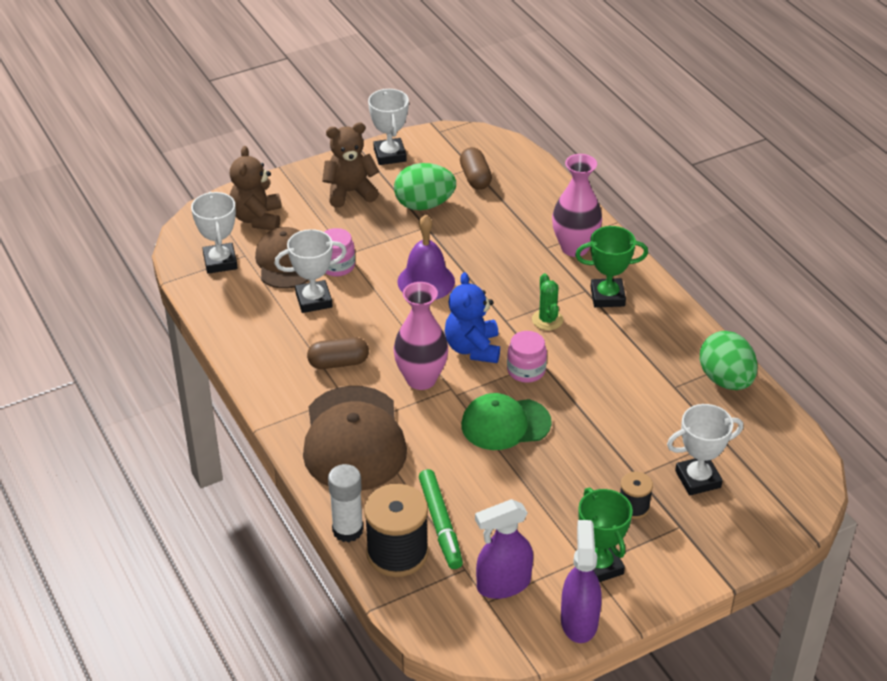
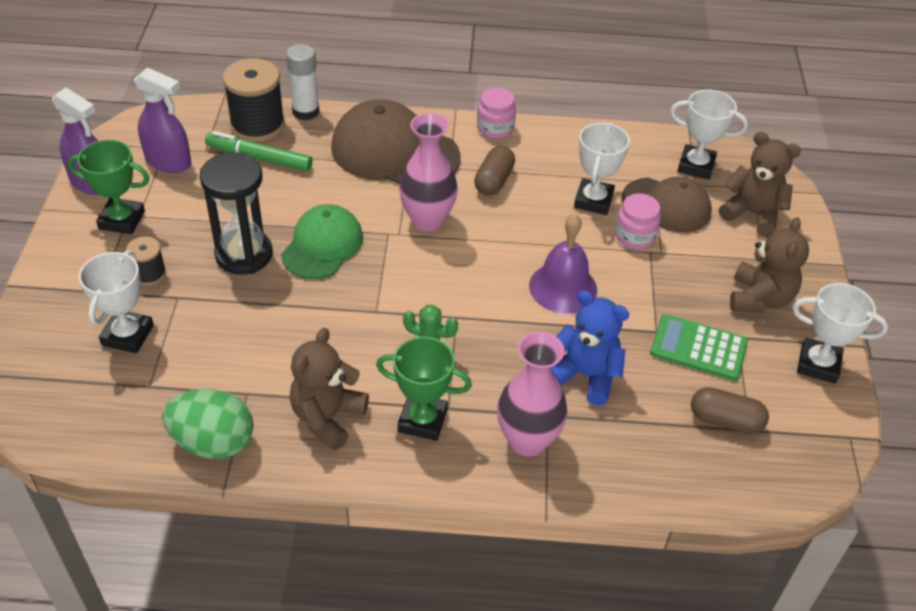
camera: 120 degrees right, 5 degrees up
green egg [394,163,456,210] -> green calculator [650,314,748,381]
blue teddy bear [445,272,500,363] -> blue teddy bear moved to [551,290,629,406]
purple spray bottle [475,499,533,599] -> purple spray bottle turned 105 degrees clockwise [134,67,191,173]
pink jar [507,331,547,383] -> pink jar moved to [477,88,516,139]
green trophy [575,226,648,307] -> green trophy turned 75 degrees clockwise [376,337,472,441]
none -> black hourglass [200,152,273,275]
none -> brown teddy bear [290,328,369,450]

